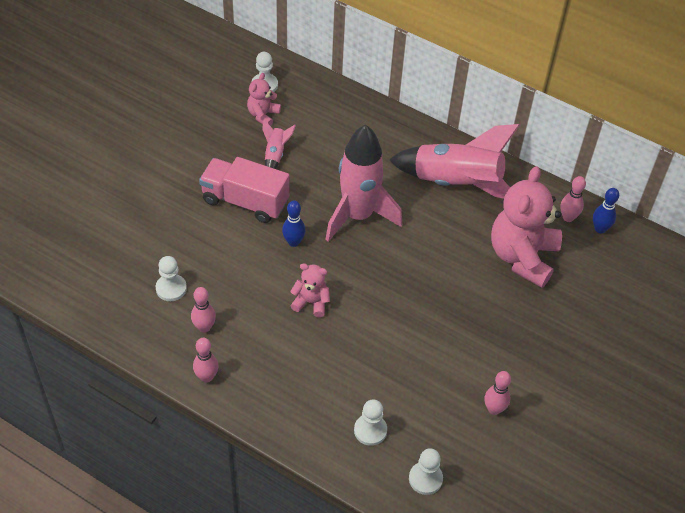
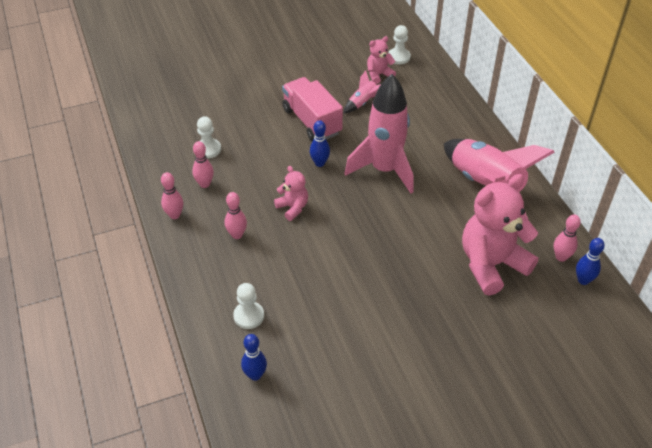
camera: 40 degrees right, 5 degrees down
white pawn [409,448,443,495] -> blue bowling pin [241,334,267,381]
pink bowling pin [485,371,511,415] -> pink bowling pin moved to [225,192,247,239]

